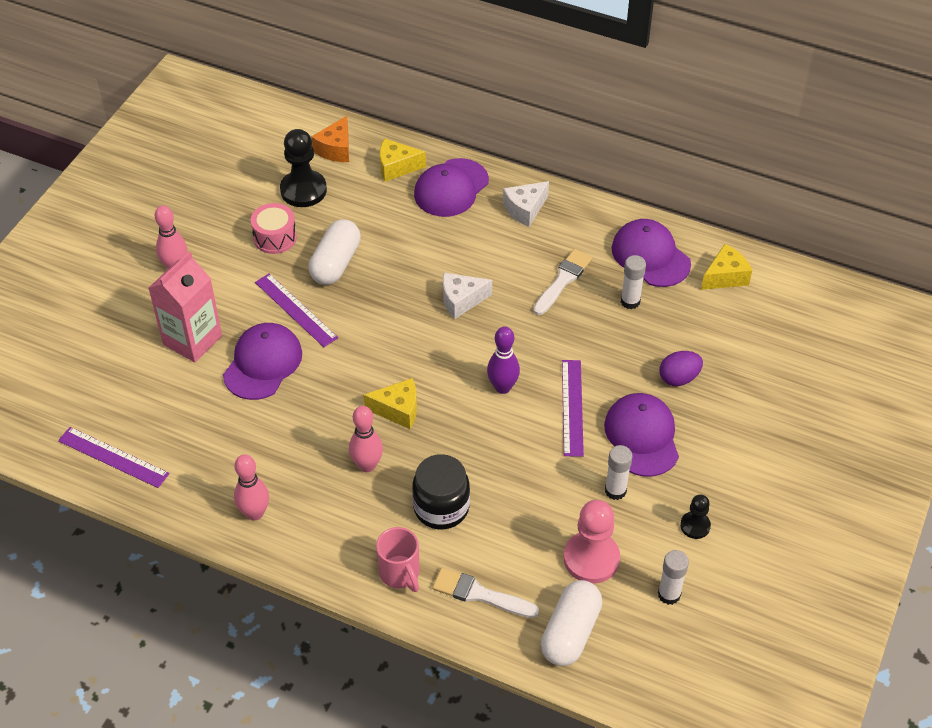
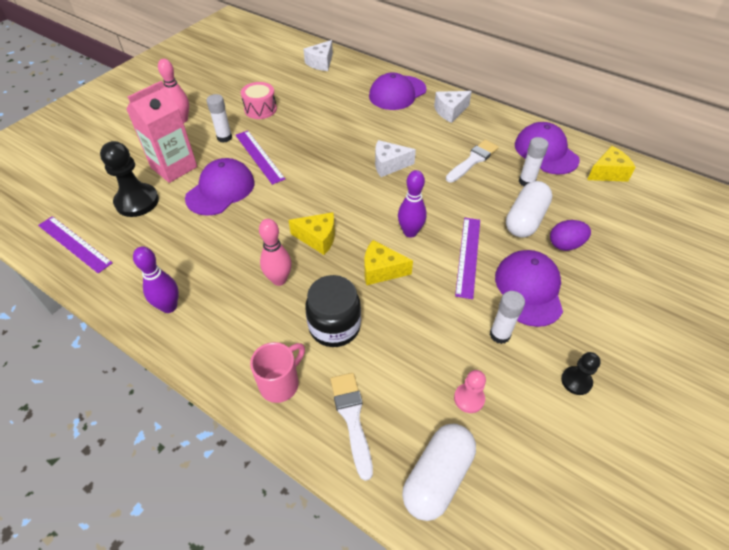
camera: 10 degrees right, 0 degrees up
pink bowling pin [234,454,269,521] -> purple bowling pin [133,246,179,313]
black pawn [280,129,327,207] -> black pawn moved to [100,141,159,217]
white capsule [308,219,361,285] -> white capsule moved to [506,181,553,238]
orange cheese [311,116,349,162] -> white cheese [303,40,333,71]
pink mug [376,527,420,592] -> pink mug turned 120 degrees counterclockwise [250,342,305,403]
yellow cheese [380,138,426,182] -> yellow cheese moved to [364,240,413,285]
white brush [432,568,539,618] -> white brush turned 45 degrees clockwise [330,373,373,481]
pink pawn [564,500,620,583] -> pink pawn [454,370,486,413], size x0.54
white glue stick [658,550,689,605] -> white glue stick moved to [207,94,232,143]

